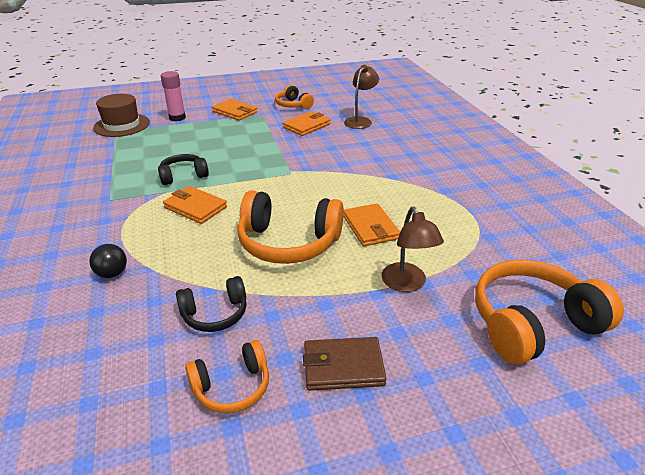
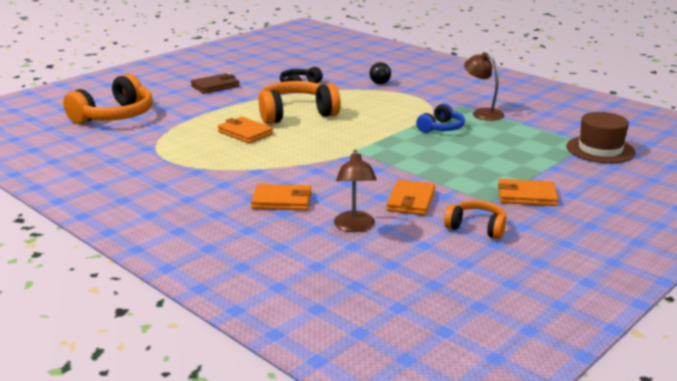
camera: 150 degrees right, 10 degrees down
black headphones [158,154,209,185] -> blue headphones [416,103,465,133]
pink glue stick [161,71,186,121] -> none
orange wallet [163,186,227,224] -> orange wallet moved to [251,184,311,210]
orange headphones [185,340,269,413] -> none
brown lamp [382,207,444,292] -> brown lamp moved to [464,52,504,121]

